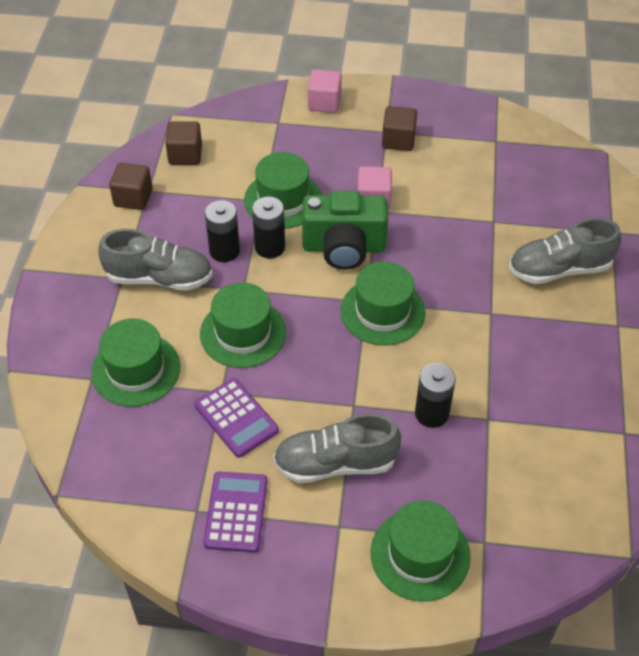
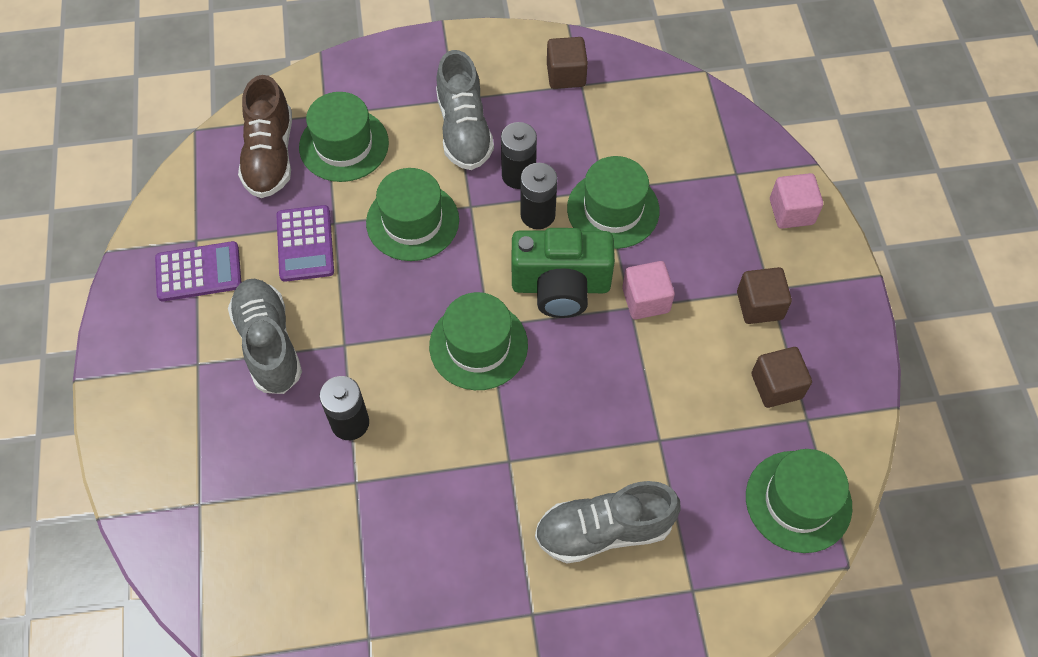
camera: 75 degrees right, 10 degrees up
brown cube [165,122,202,165] -> brown cube moved to [751,347,812,408]
purple calculator [195,378,279,458] -> purple calculator turned 45 degrees counterclockwise [276,205,334,282]
green camera [302,191,388,270] -> green camera turned 75 degrees counterclockwise [512,228,615,318]
green hat [370,501,471,602] -> green hat moved to [746,449,852,553]
grey shoe [509,218,621,284] -> grey shoe turned 75 degrees counterclockwise [535,481,681,564]
none -> brown shoe [238,75,292,198]

